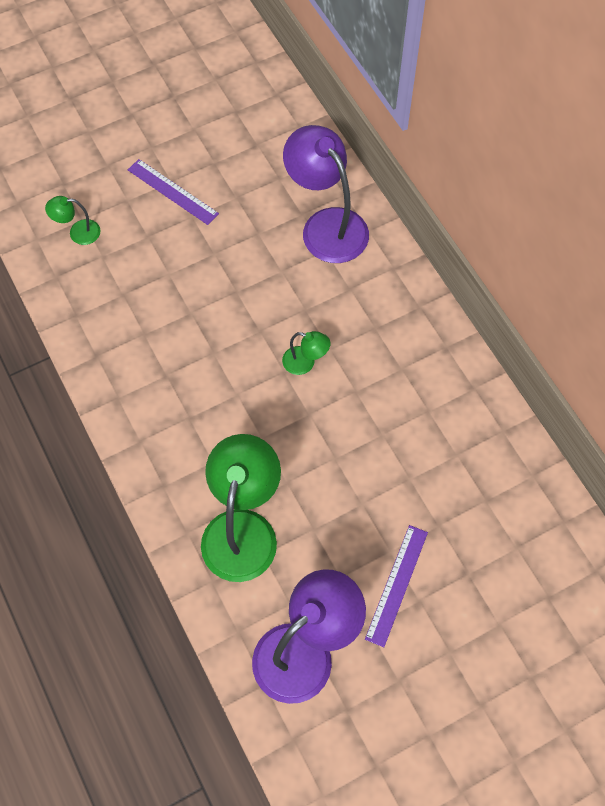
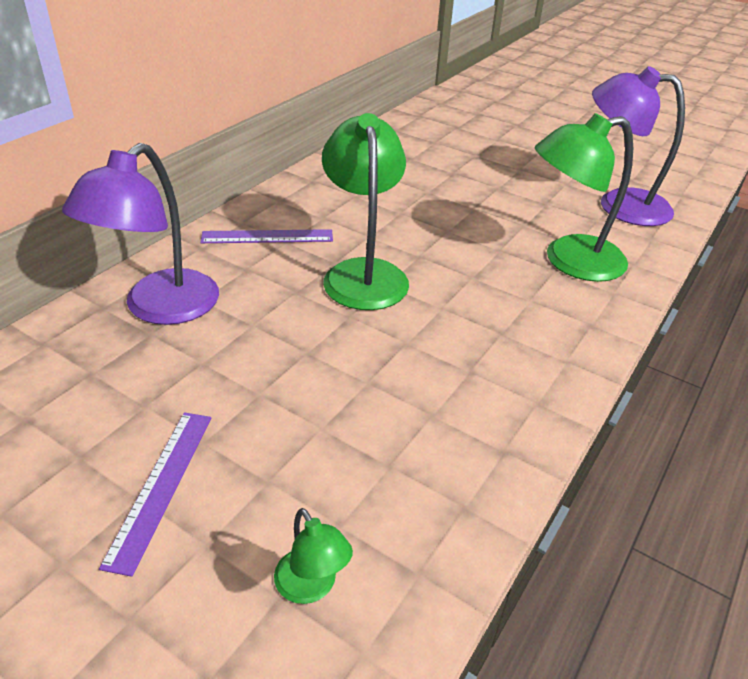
camera: 120 degrees left, 25 degrees down
green lamp [282,331,330,375] -> green lamp [322,113,409,310], size x2.16
purple ruler [365,525,428,647] -> purple ruler moved to [200,229,333,243]

